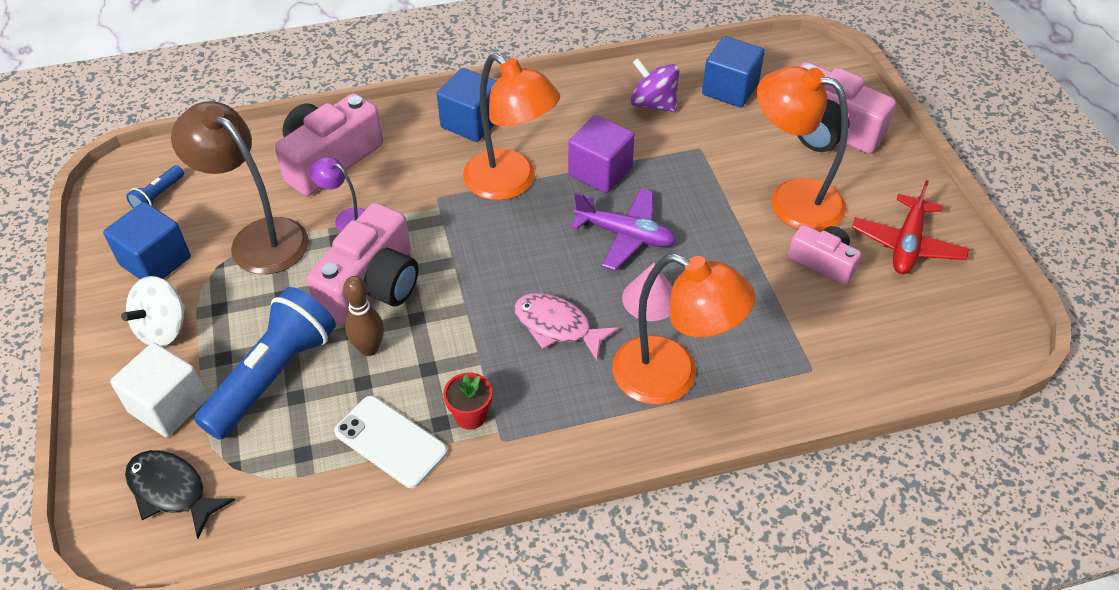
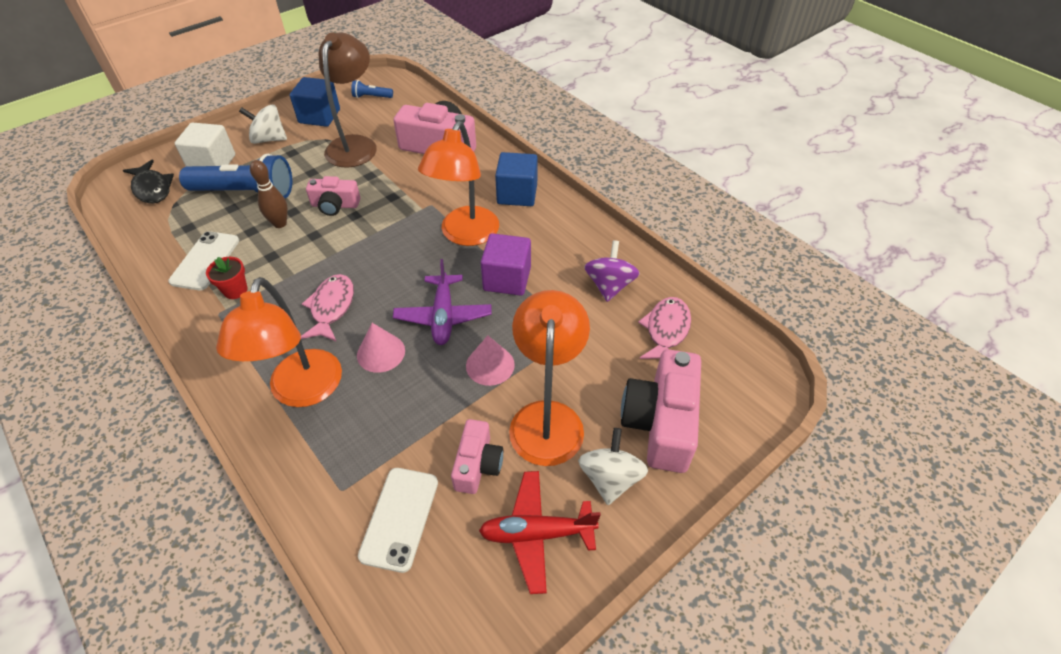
camera: 65 degrees right, 0 degrees up
black fish [125,450,235,539] -> black fish turned 135 degrees clockwise [123,160,174,203]
pink camera [306,203,419,325] -> pink camera [306,176,360,216], size x0.58
purple lamp [310,157,365,231] -> none
blue cube [702,36,765,108] -> pink fish [638,297,691,359]
none -> white phone [358,468,438,573]
none -> pink cone [466,335,515,386]
none -> white spinning top [578,428,648,505]

